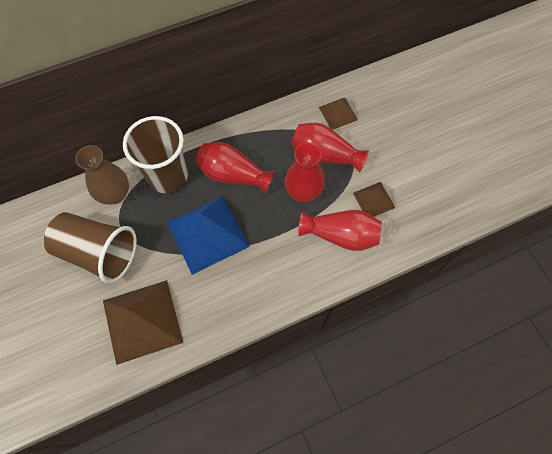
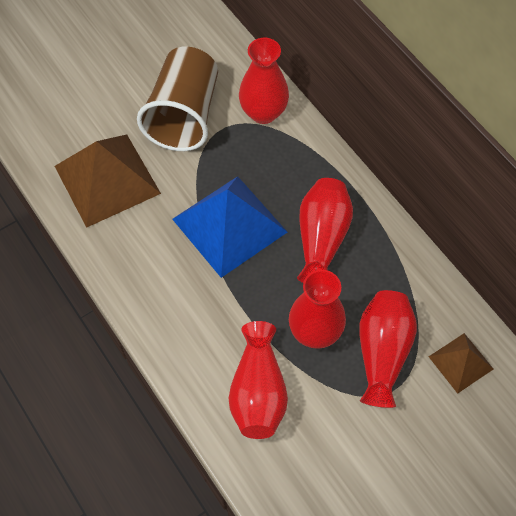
camera: 80 degrees right, 5 degrees down
brown vase [75,145,129,205] -> red vase [239,38,289,124]
brown cup [123,116,188,193] -> none
brown pyramid [353,182,395,217] -> none

